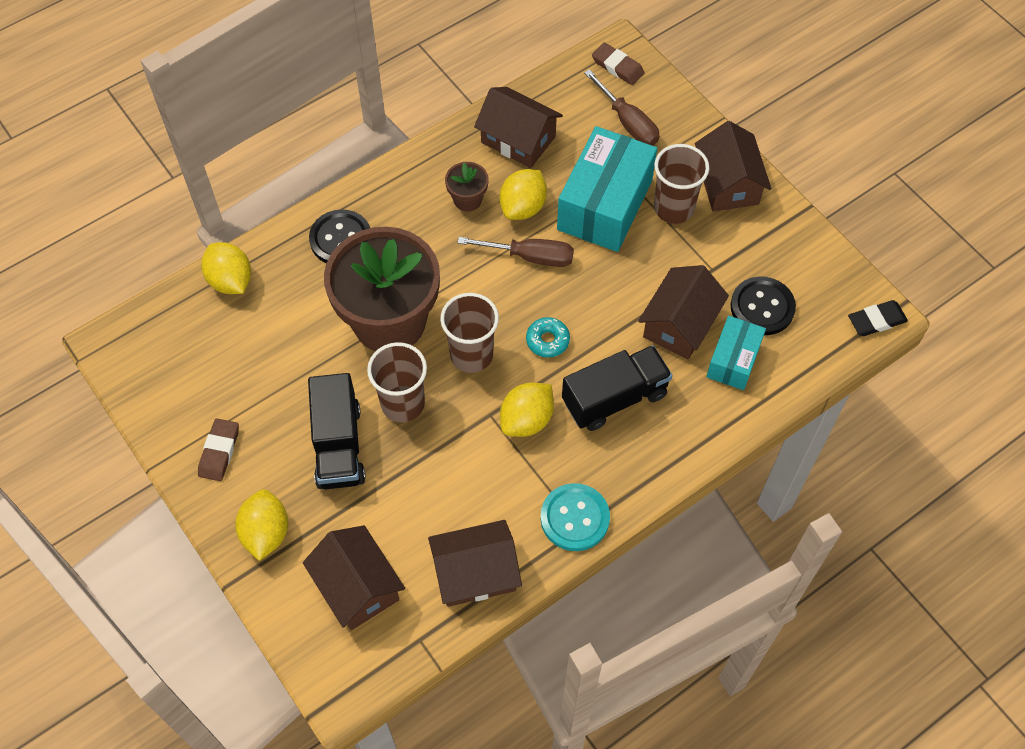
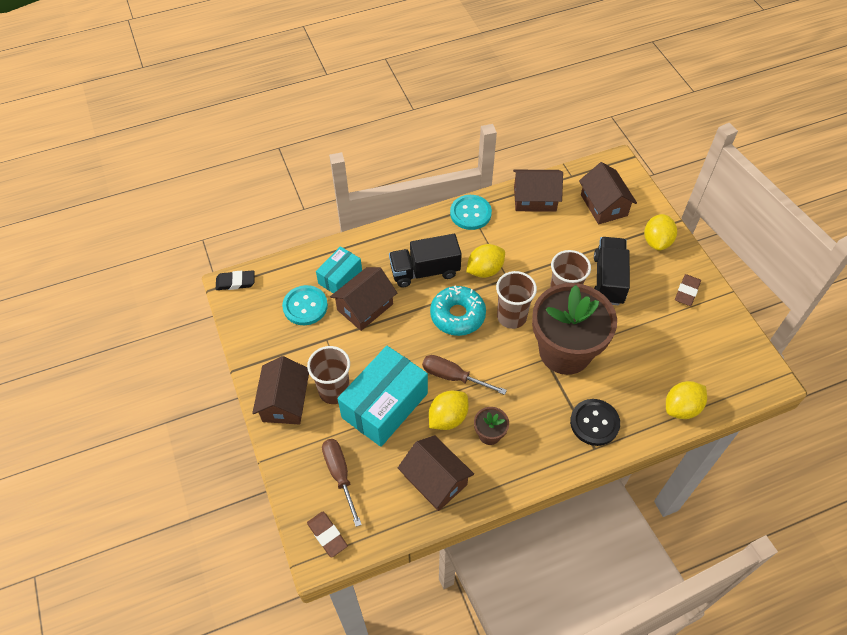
camera: 165 degrees left, 5 degrees down
yellow lemon [201,242,251,294] -> yellow lemon turned 75 degrees clockwise [666,381,707,419]
turquoise donut [526,317,570,358] -> turquoise donut [430,286,486,336], size x1.82
black button [731,277,796,335] -> turquoise button [282,285,328,325]

